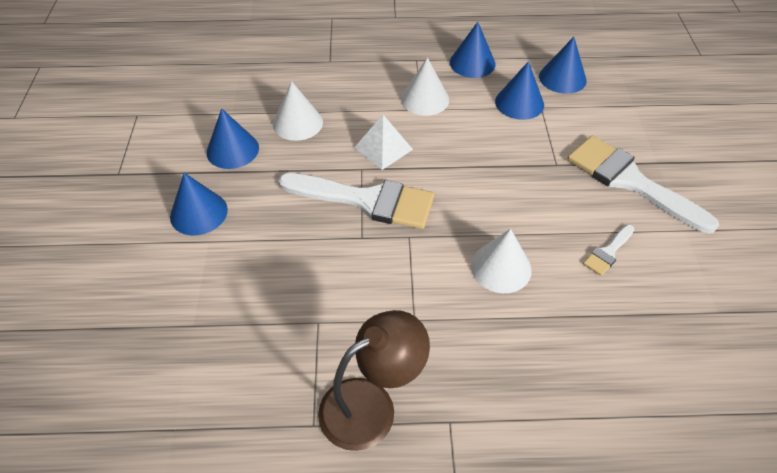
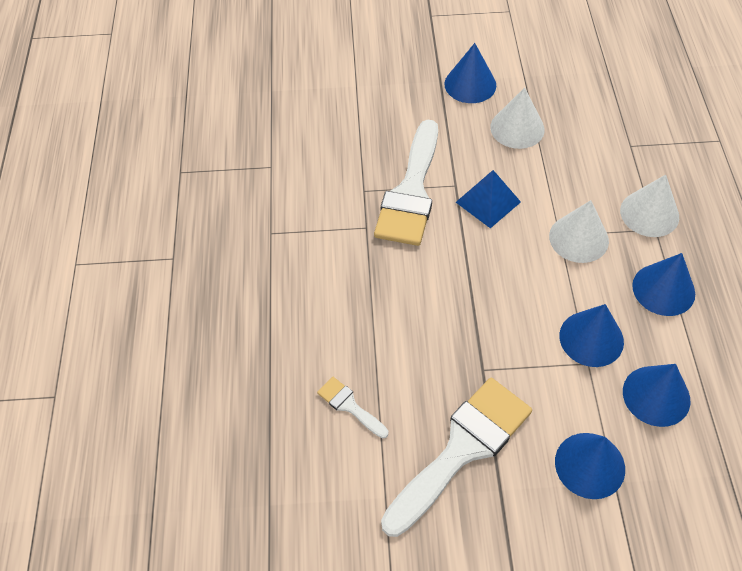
camera: 90 degrees right, 5 degrees up
blue cone [170,173,228,236] -> blue cone moved to [555,433,625,499]
brown lamp [318,310,430,451] -> none
white pyramid [354,115,413,170] -> blue pyramid [456,170,521,228]
white cone [471,229,532,293] -> white cone moved to [620,175,679,237]

